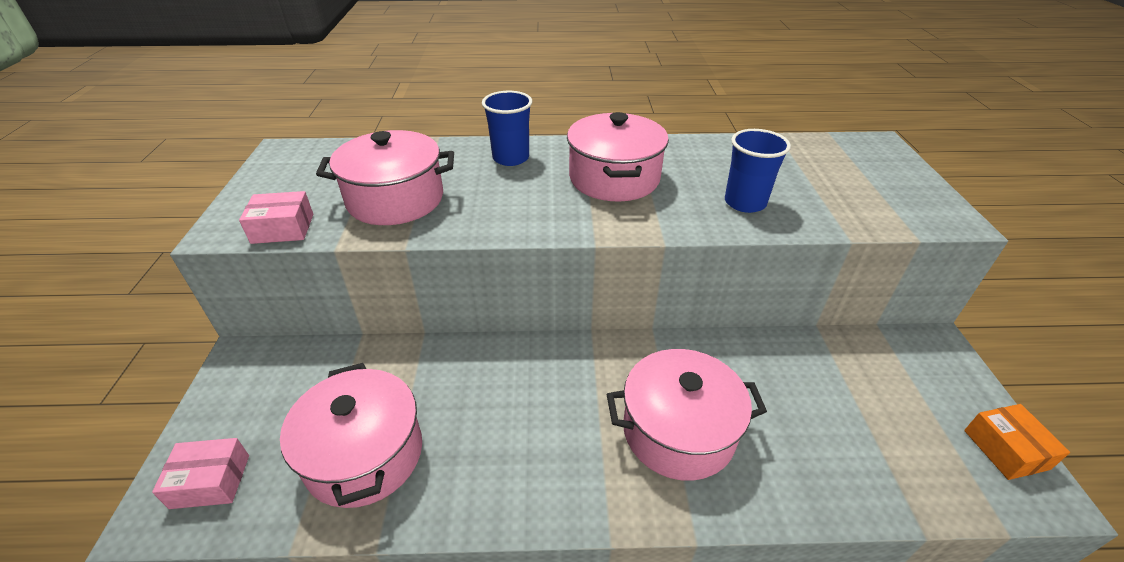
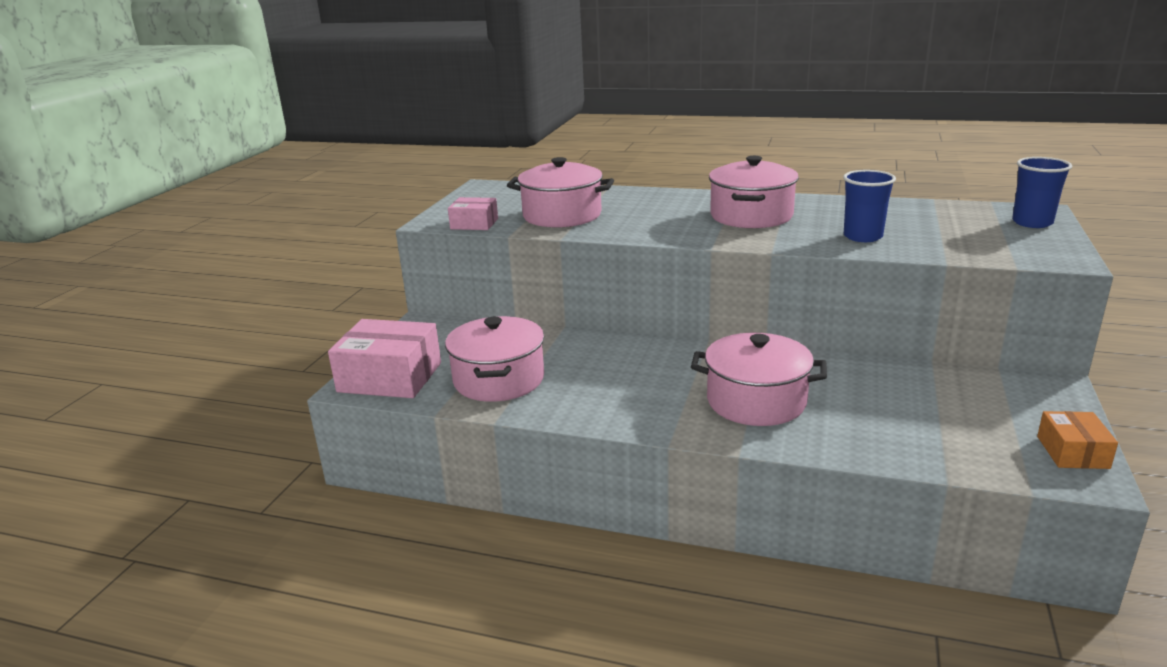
camera: 20 degrees right, 15 degrees down
pink box [152,438,249,509] -> pink box [328,319,441,398], size x1.85
blue cup [482,91,532,166] -> blue cup moved to [1012,157,1072,228]

